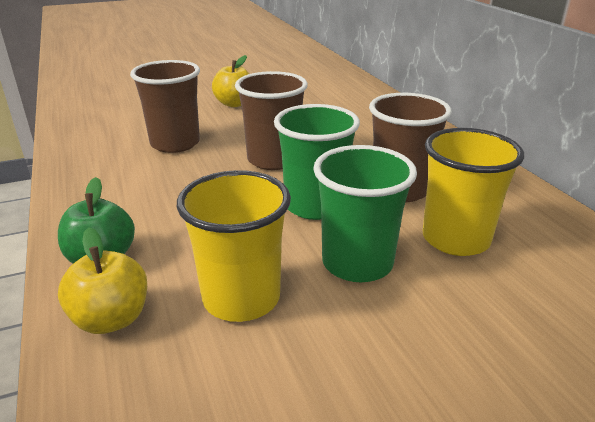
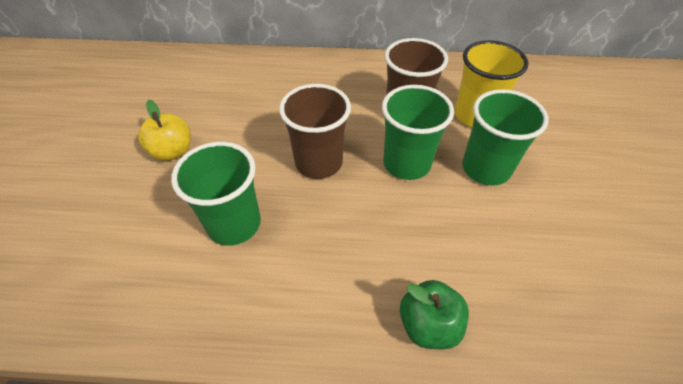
camera: 65 degrees left, 20 degrees up
yellow apple [58,227,147,334] -> none
brown cup [130,60,200,153] -> green cup [171,142,261,246]
yellow cup [177,170,291,322] -> none

